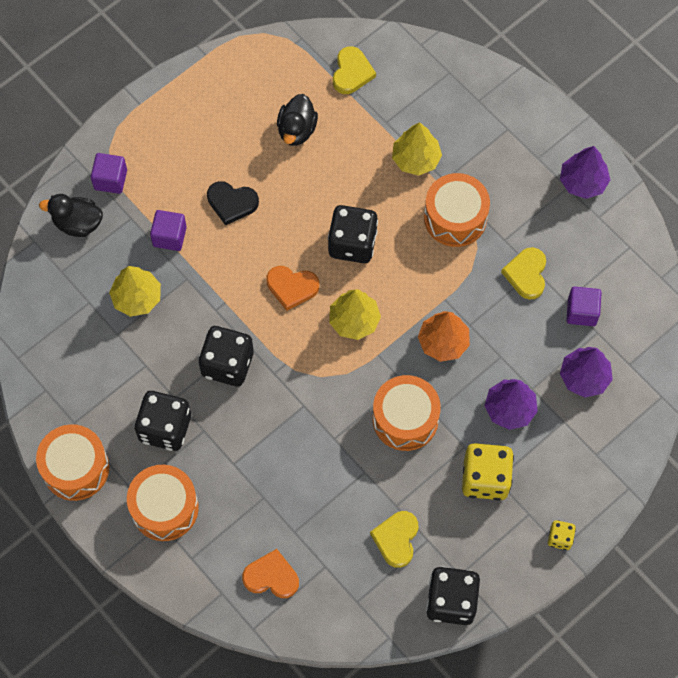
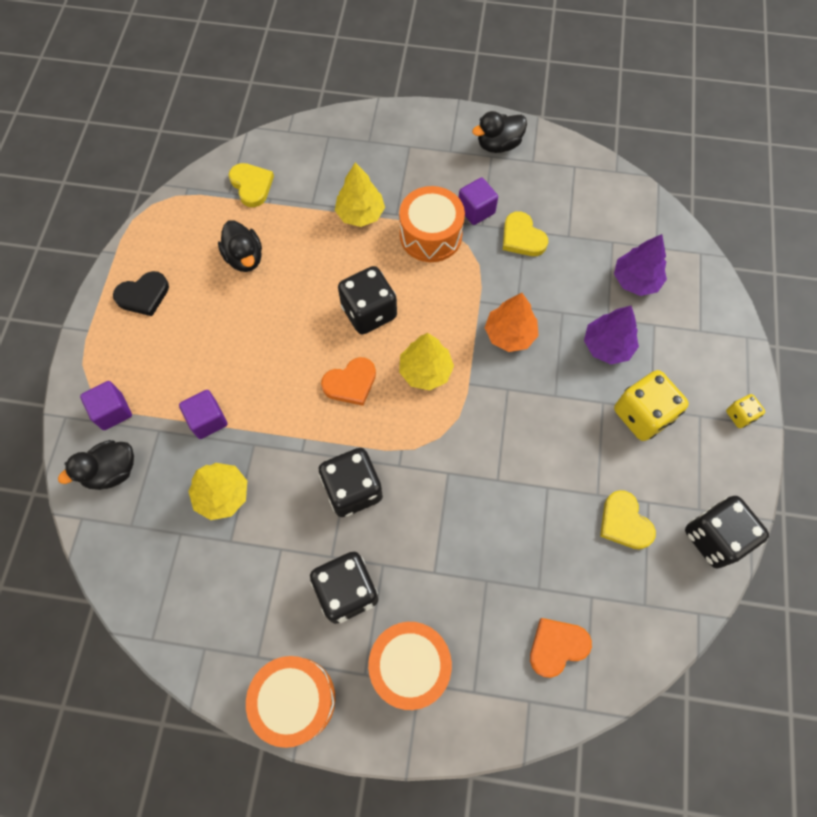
camera: 40 degrees left, 0 degrees up
black heart [207,181,259,225] -> black heart moved to [113,271,169,316]
orange drum [373,375,441,451] -> none
purple tree [560,146,610,199] -> black duck [472,111,527,153]
purple cube [566,286,602,326] -> purple cube moved to [459,177,498,225]

